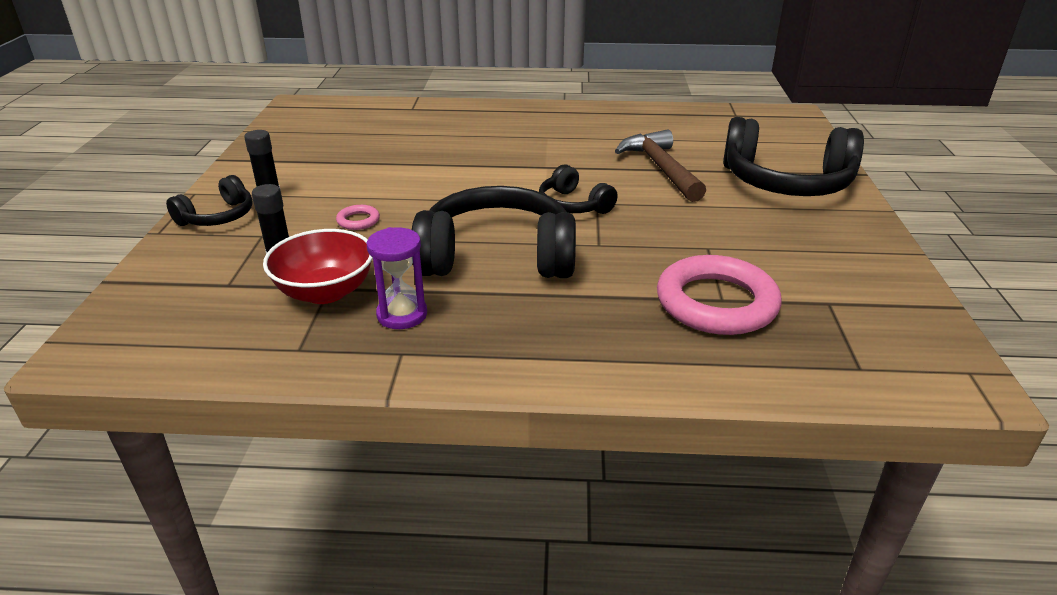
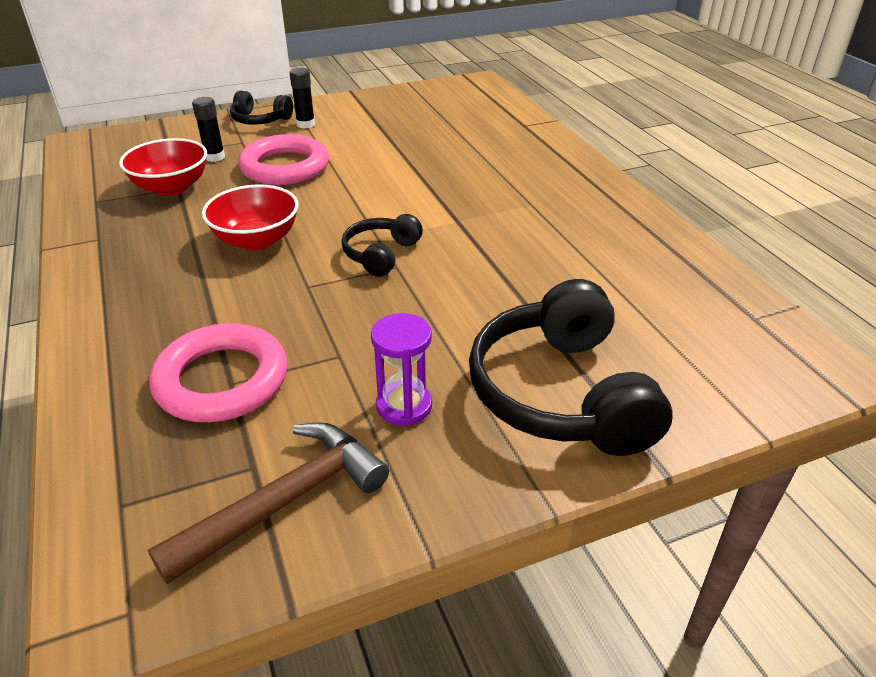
camera: 65 degrees right, 5 degrees up
pink ring [336,205,380,230] -> pink ring [238,134,329,185], size x2.39
purple hourglass [367,227,427,329] -> purple hourglass moved to [371,313,432,426]
black headphones [412,186,576,278] -> red bowl [202,184,299,250]
brown hammer [615,129,706,202] -> brown hammer moved to [148,423,389,585]

